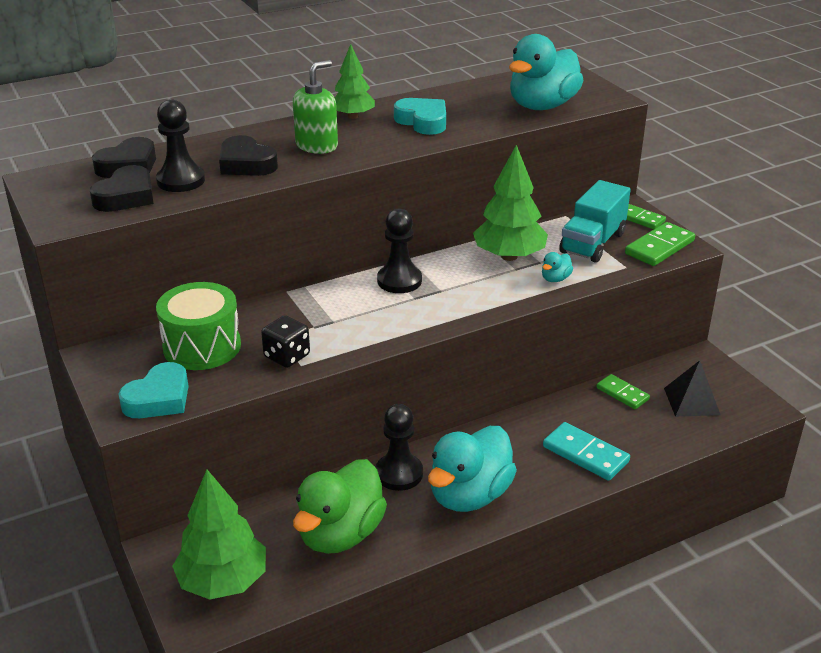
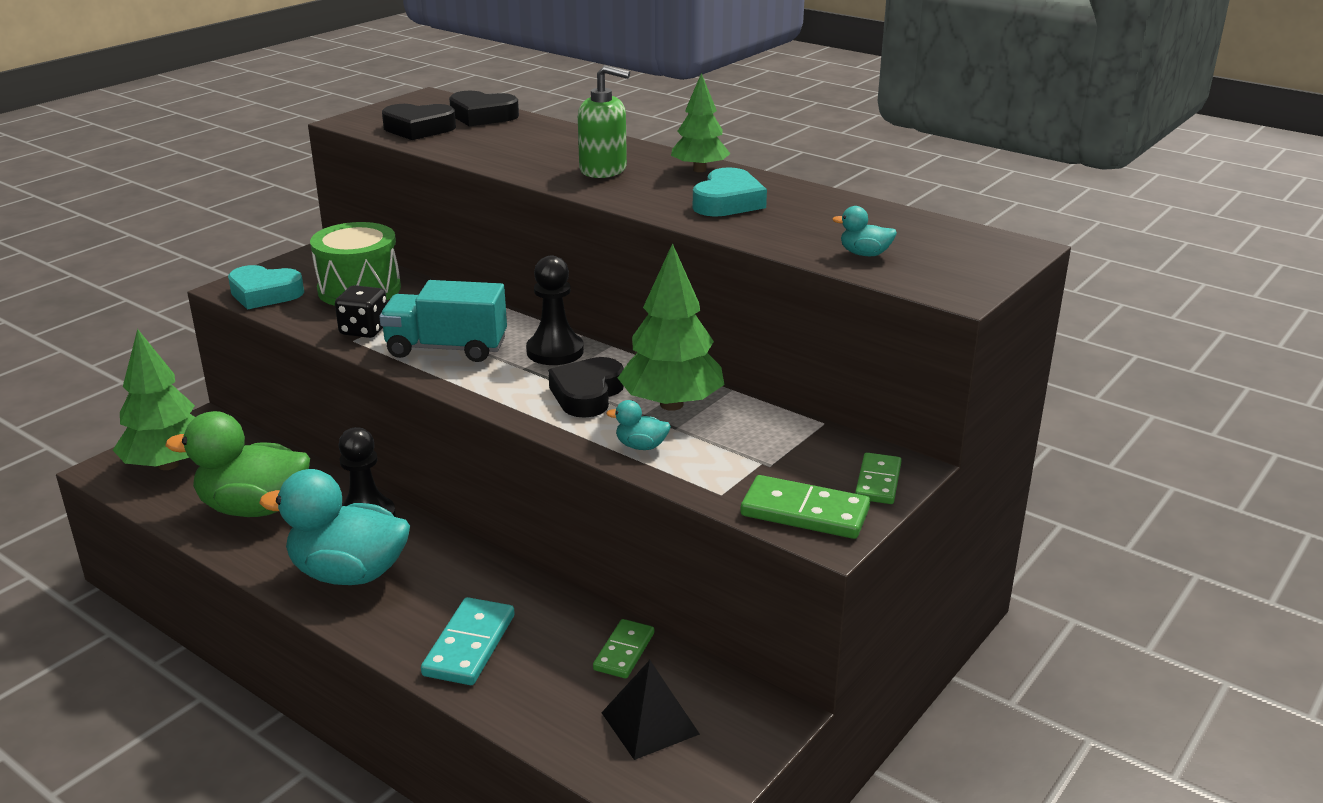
camera: 65 degrees right, 5 degrees down
black pawn [156,99,205,192] -> none
black heart [219,135,278,176] -> black heart moved to [548,357,624,418]
turquoise duck [509,34,584,110] -> turquoise duck [832,206,897,256], size x0.41
turquoise truck [559,180,631,263] -> turquoise truck moved to [379,280,507,362]

